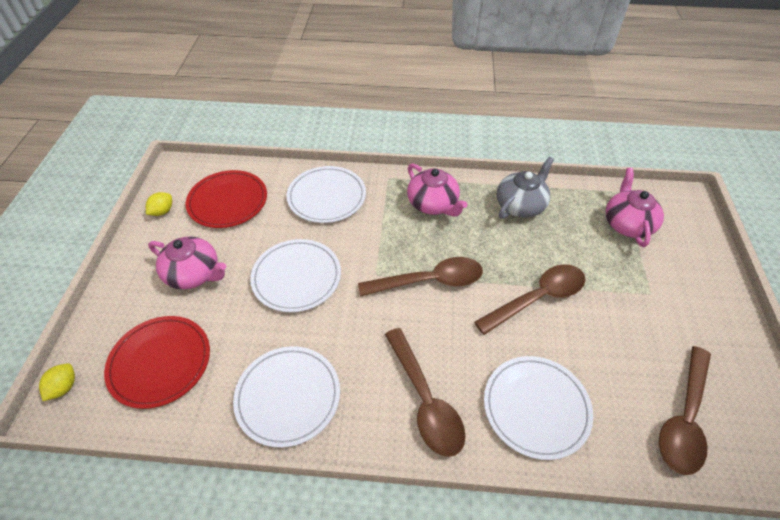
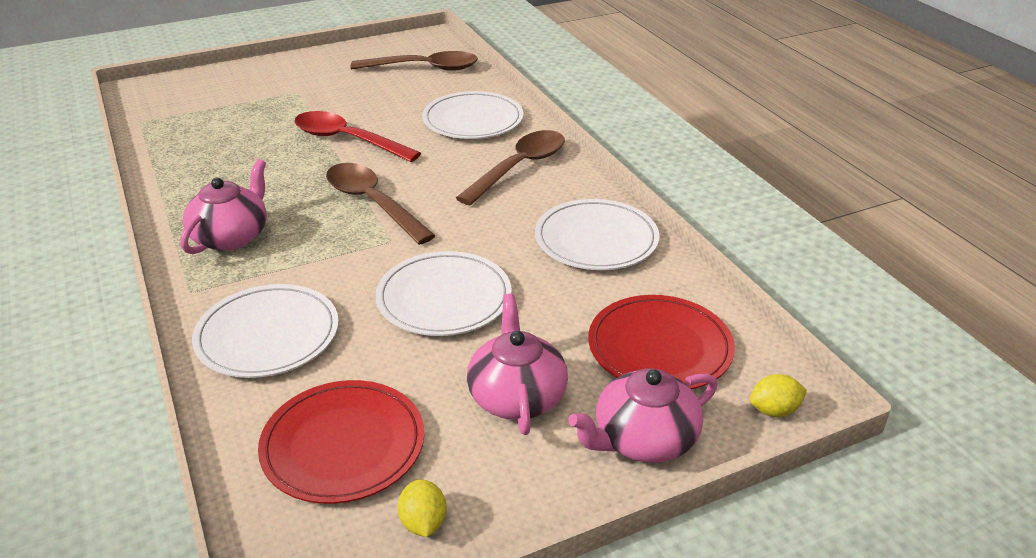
camera: 120 degrees left, 15 degrees down
yellow lemon [146,192,172,216] -> yellow lemon turned 75 degrees clockwise [398,479,447,537]
brown spoon [474,264,585,335] -> red spoon [294,111,421,162]
grey teapot [497,157,554,219] -> none
pink teapot [605,168,664,247] -> pink teapot moved to [568,368,717,463]

